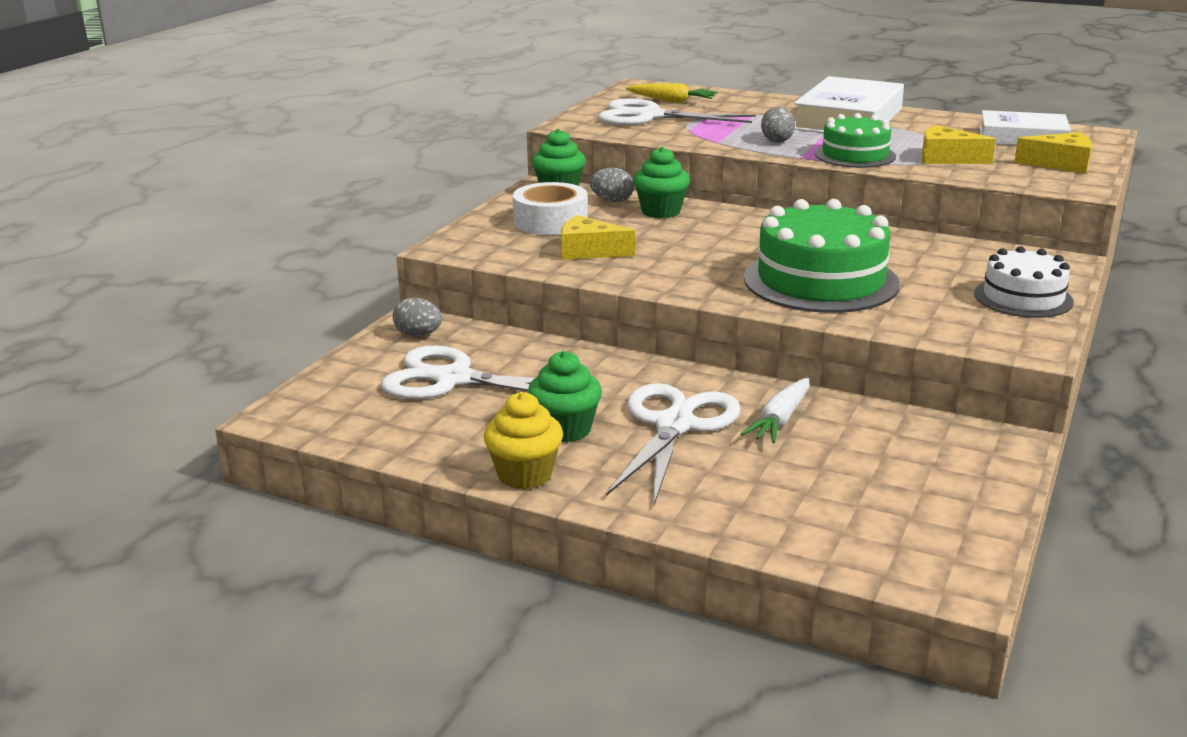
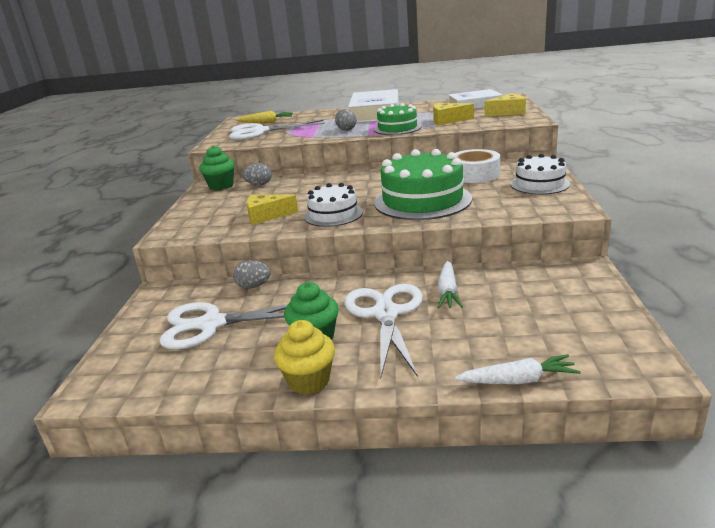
camera: 20 degrees left, 0 degrees up
grey egg [393,298,442,337] -> grey egg moved to [233,260,271,289]
white tape [513,182,588,235] -> white tape moved to [455,149,500,183]
green cupcake [633,147,690,218] -> none
none -> white cake [304,183,363,227]
none -> white carrot [454,354,581,384]

